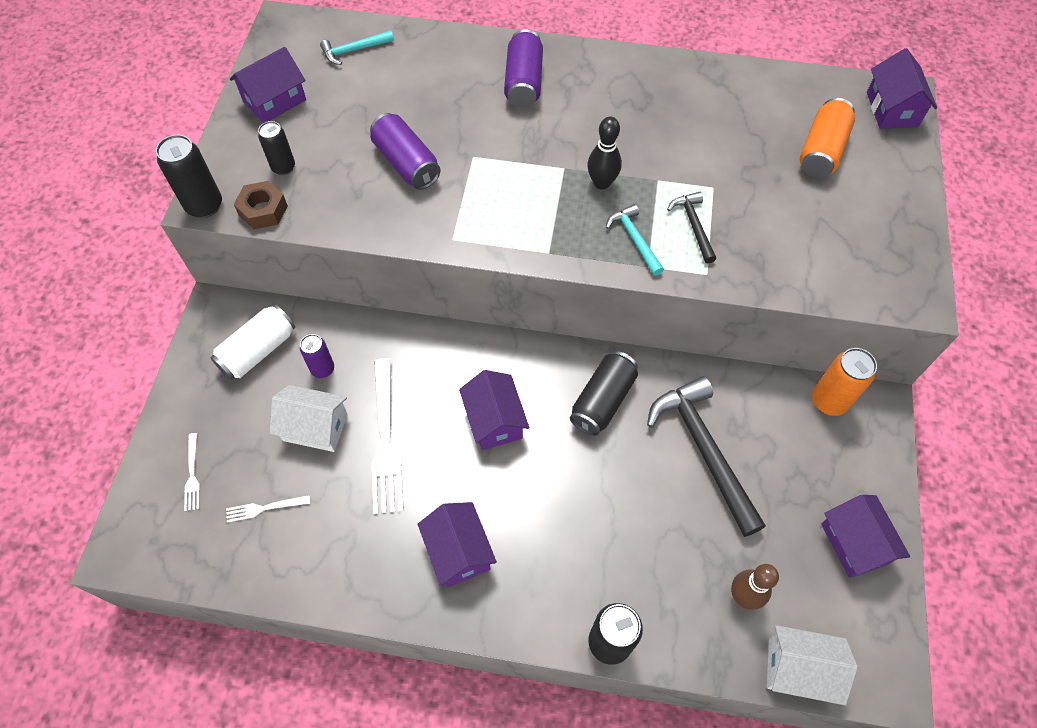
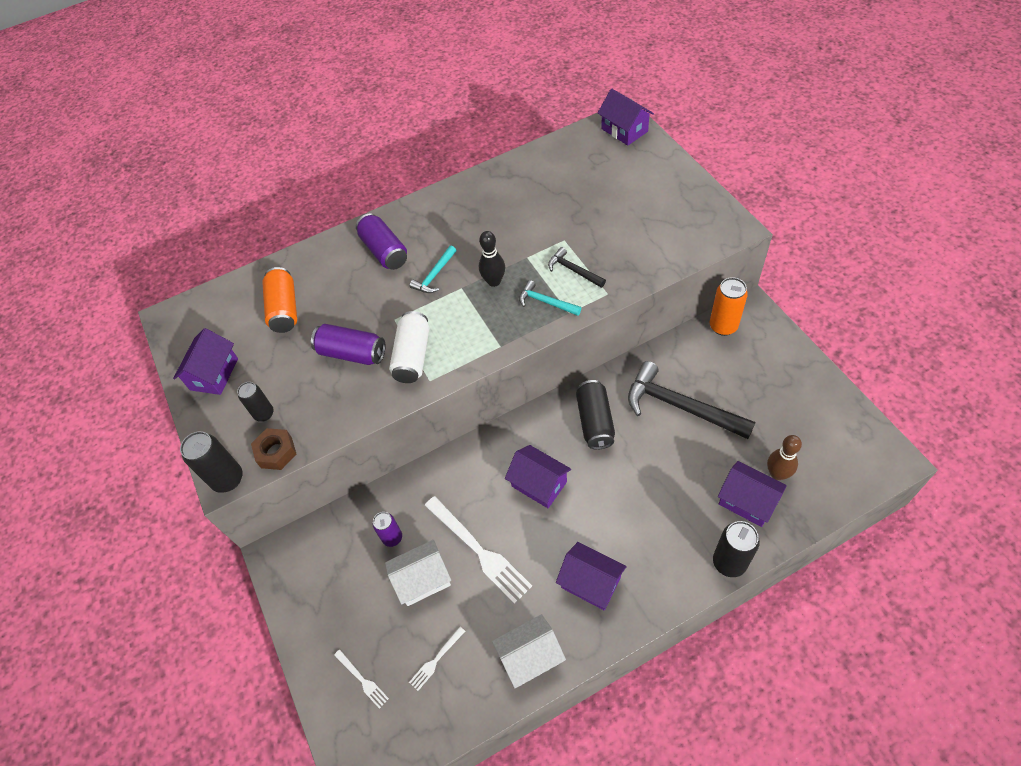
camera: 30 degrees left, 5 degrees down
white can [211,304,295,380] -> white can moved to [389,311,429,383]
turquoise hammer [320,30,394,65] -> turquoise hammer moved to [409,246,456,293]
white house [767,625,858,706] -> white house moved to [492,614,566,688]
orange can [800,98,855,178] -> orange can moved to [262,267,297,333]
purple house [821,495,910,578] -> purple house moved to [718,461,787,527]

